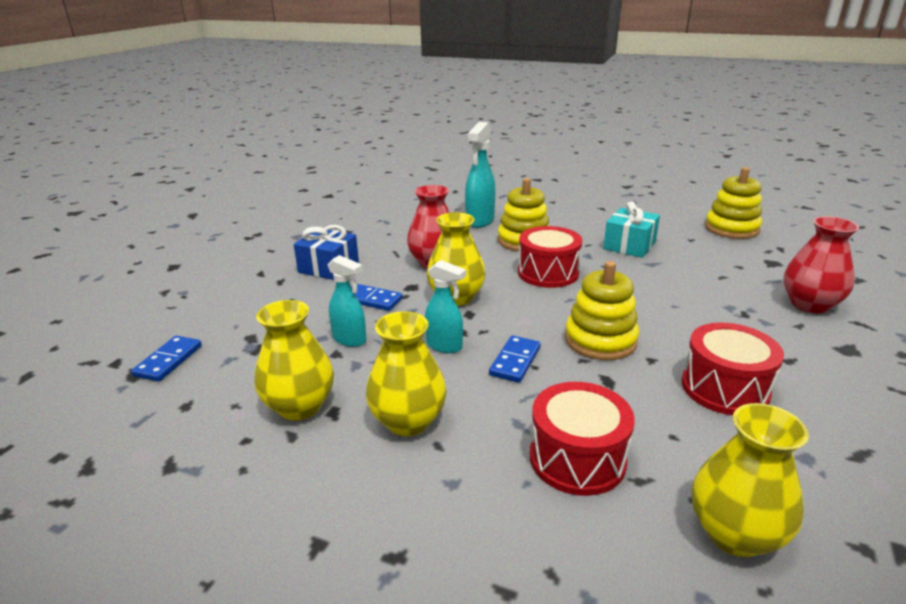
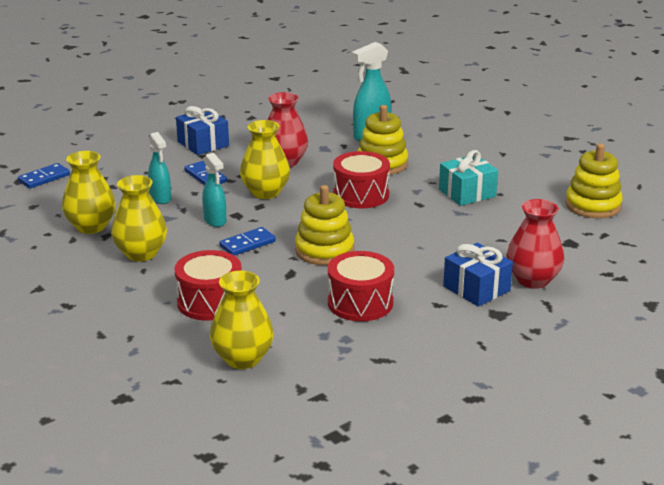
camera: 30 degrees right, 0 degrees up
none -> blue gift [443,243,513,307]

